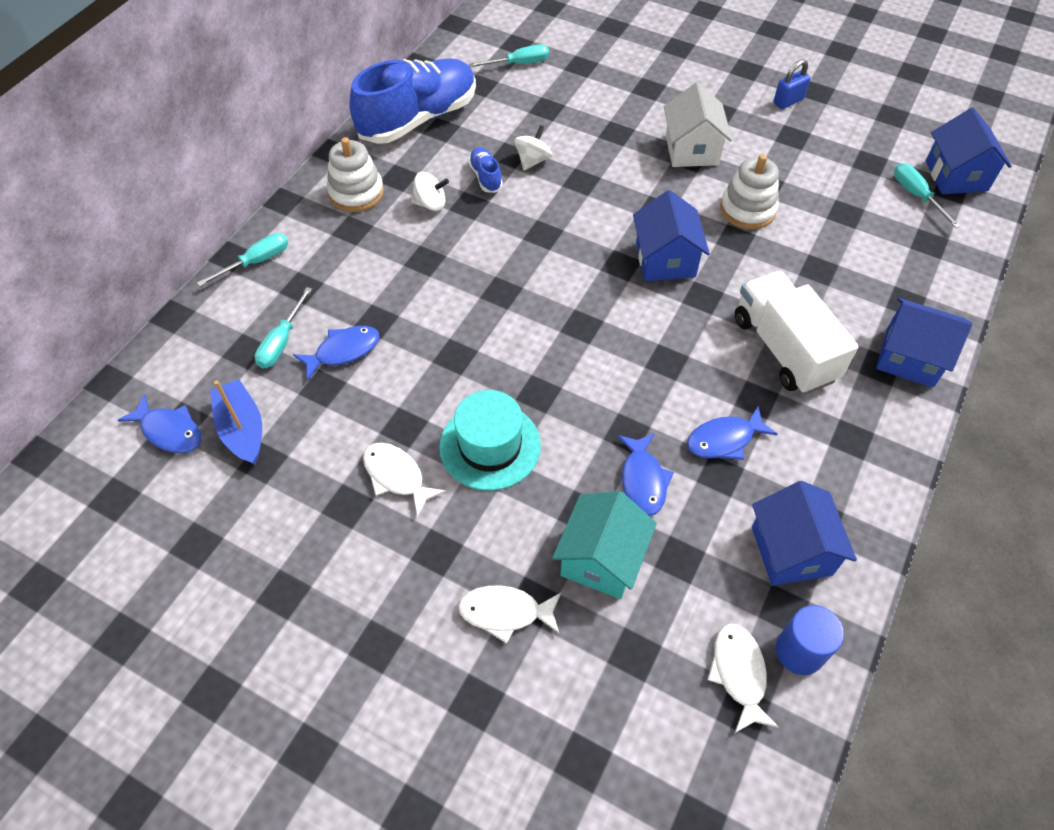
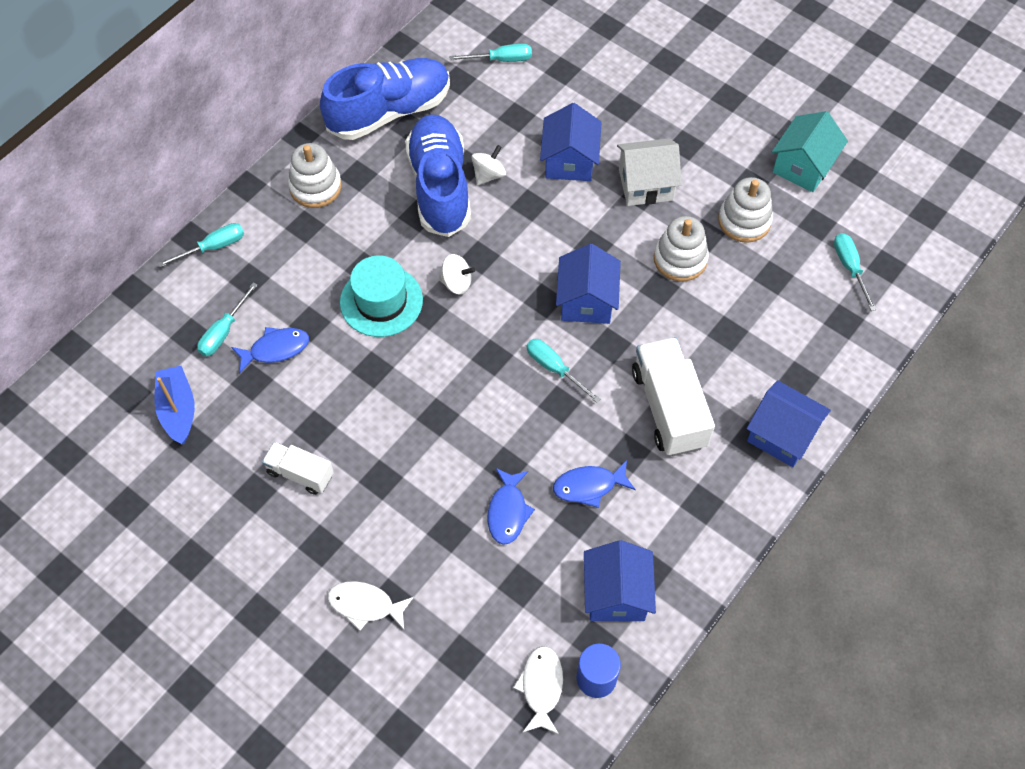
camera: 10 degrees right, 5 degrees up
blue fish [118,394,201,453] -> none
white fish [363,443,446,517] -> white truck [262,442,334,495]
white spinning top [412,172,449,211] -> white spinning top moved to [438,254,475,294]
turquoise hat [439,390,541,491] -> turquoise hat moved to [340,255,423,337]
blue shoe [468,147,503,193] -> blue shoe [405,114,471,237], size x2.41
turquoise house [552,491,657,599] -> turquoise house moved to [772,111,848,192]
white house [664,82,732,167] -> white house turned 75 degrees clockwise [617,138,682,206]
blue padlock [773,59,811,109] -> none
blue house [925,108,1012,194] -> blue house moved to [540,103,602,181]
none -> turquoise screwdriver [527,339,601,403]
none -> white stacking toy [718,177,773,243]

